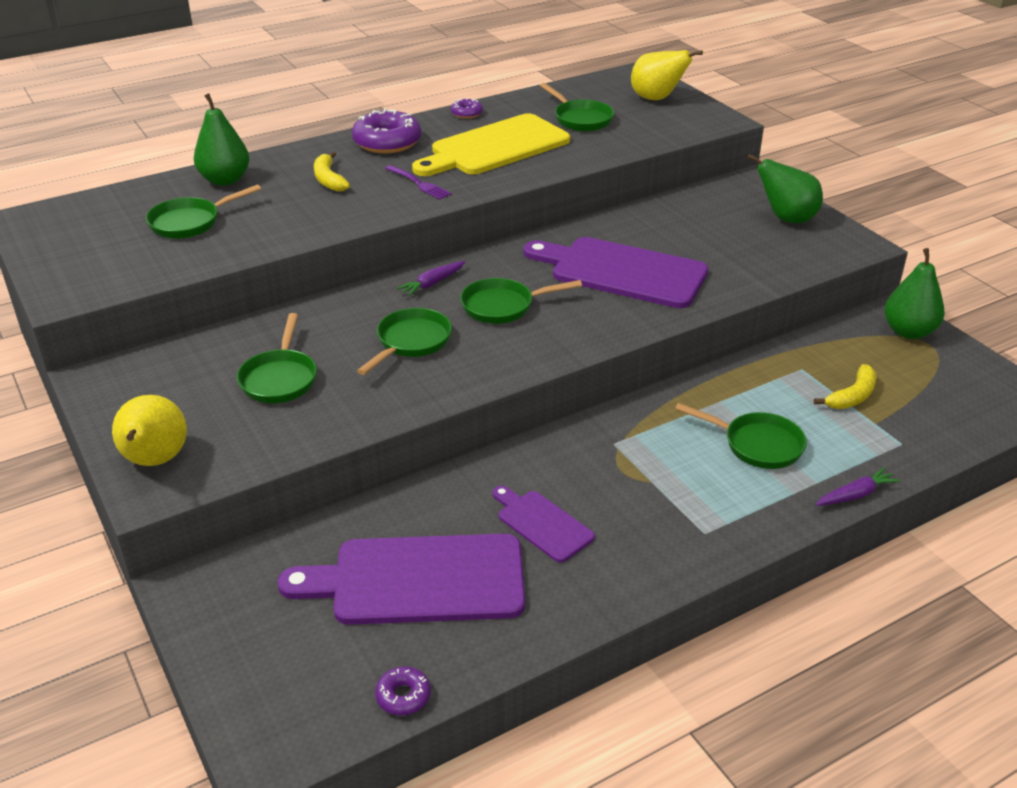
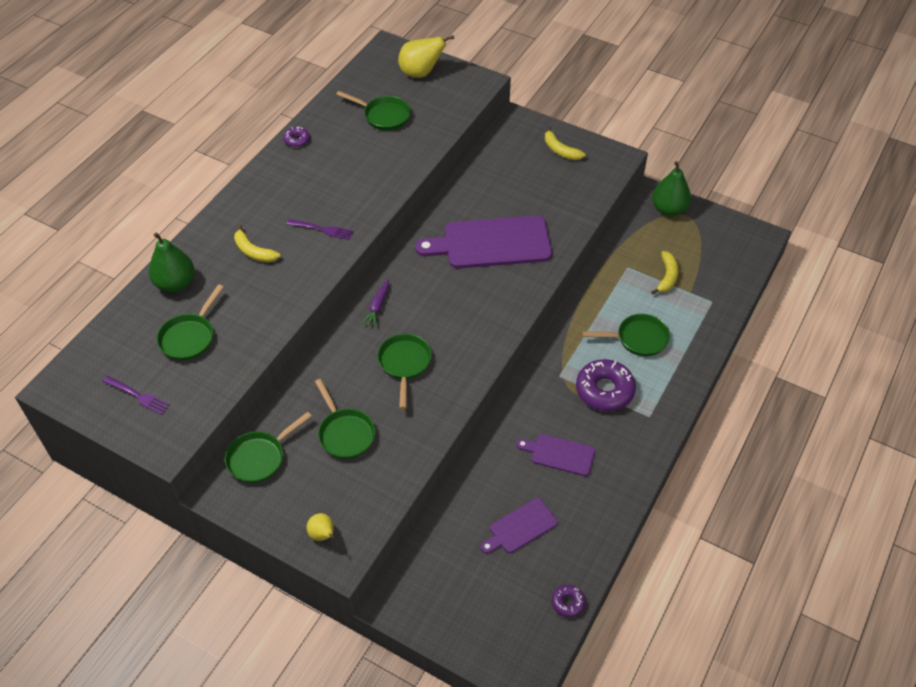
camera: 30 degrees left, 15 degrees up
yellow pear [112,395,187,466] -> yellow pear [306,513,335,541], size x0.55
purple cutting board [278,534,525,625] -> purple cutting board [481,498,558,554], size x0.52
purple donut [352,109,422,153] -> purple donut moved to [576,359,636,411]
yellow cutting board [412,113,570,176] -> none
green pan [460,278,582,324] -> green pan moved to [225,412,312,483]
green pear [747,154,823,223] -> yellow banana [545,126,586,160]
purple carrot [815,467,900,506] -> none
none -> purple fork [103,376,170,415]

